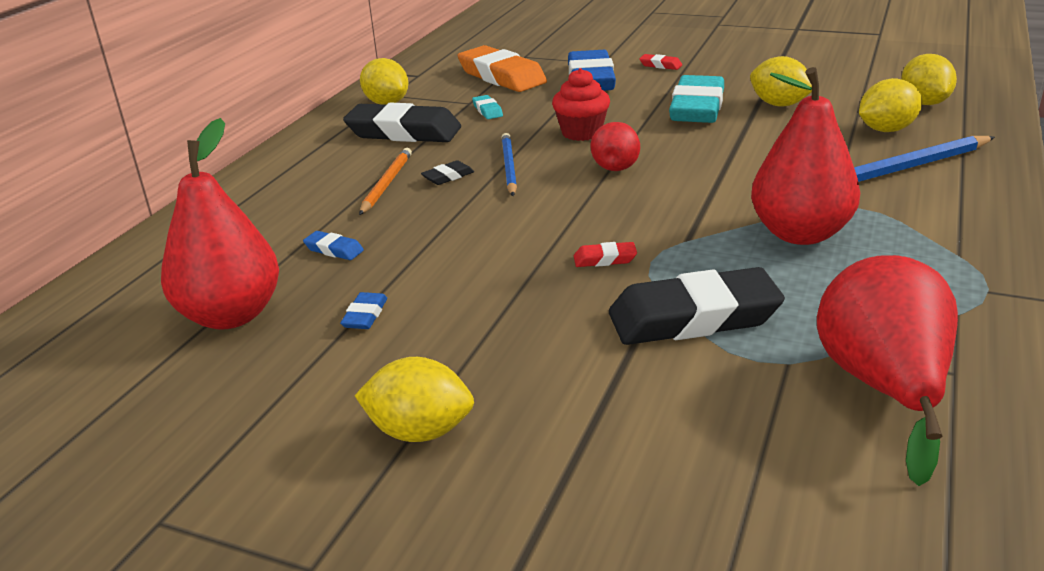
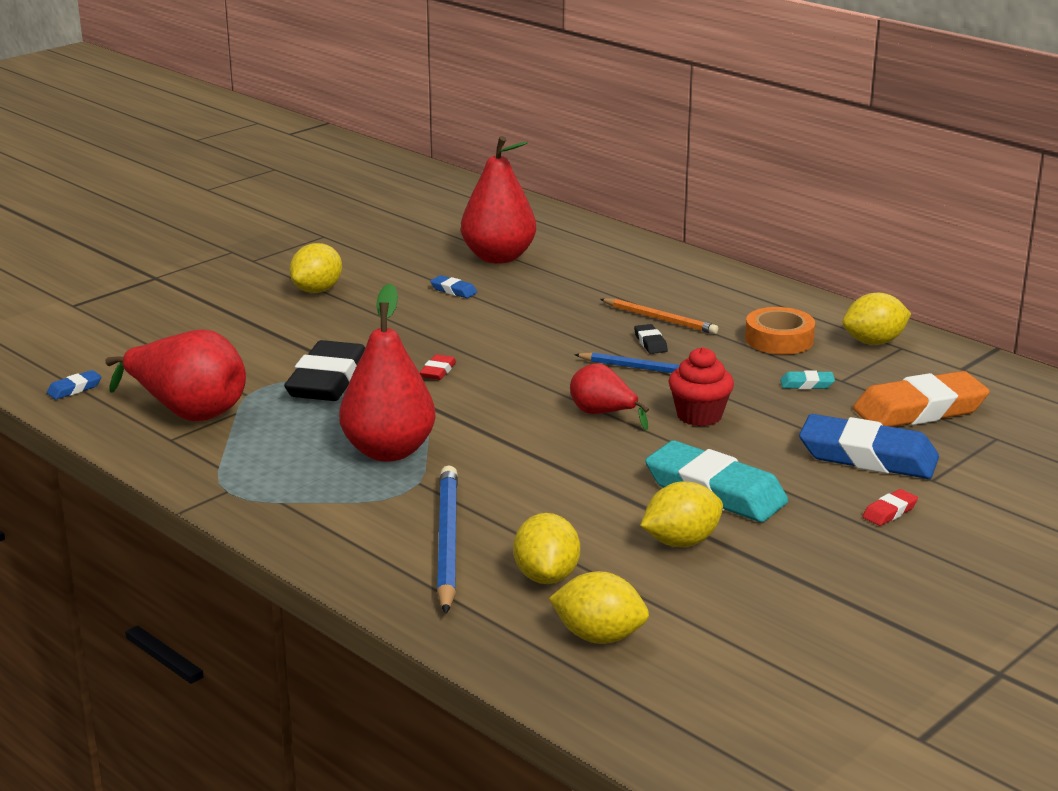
camera: 110 degrees right, 5 degrees down
blue eraser [303,231,364,260] -> blue eraser moved to [47,370,102,399]
black eraser [343,102,461,142] -> orange tape [745,307,815,355]

